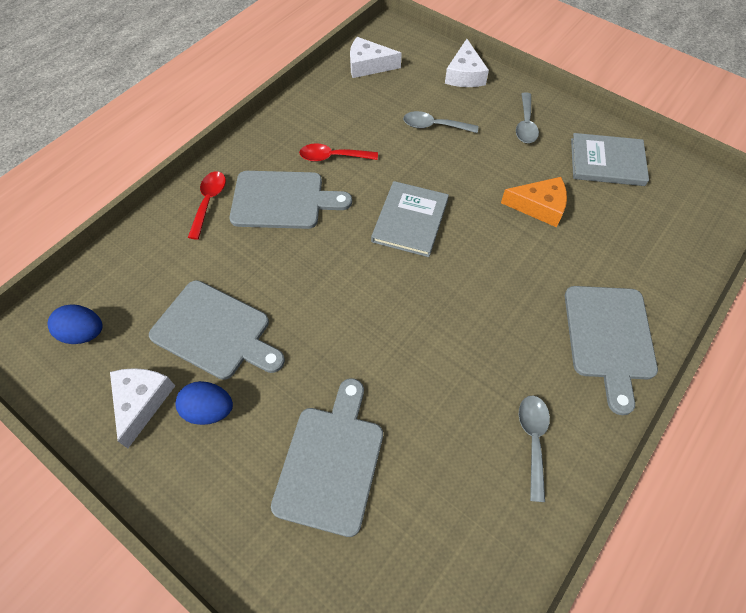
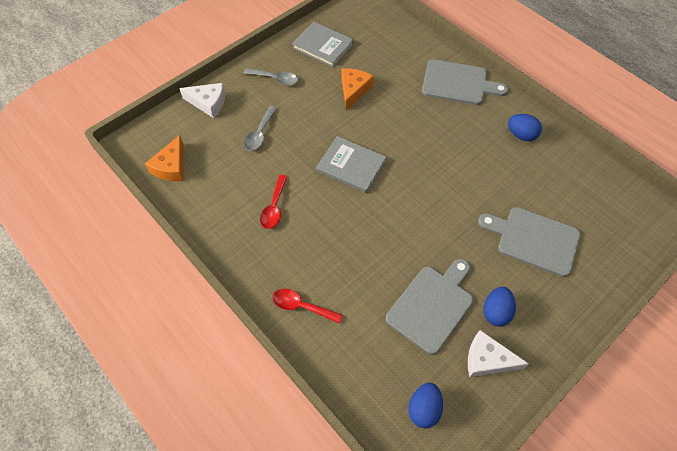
camera: 80 degrees left, 0 degrees up
grey cutting board [229,171,352,229] -> none
white cheese [350,37,402,78] -> orange cheese [145,135,184,181]
grey spoon [519,395,550,502] -> blue egg [508,114,542,141]
grey book [571,133,649,186] -> grey book turned 75 degrees counterclockwise [292,21,354,67]

